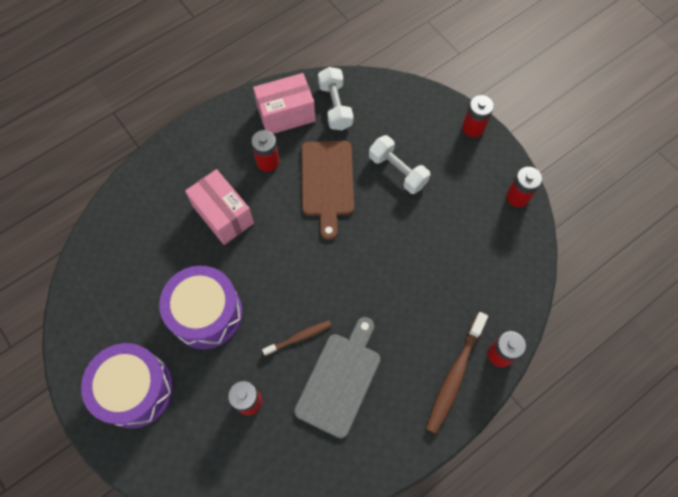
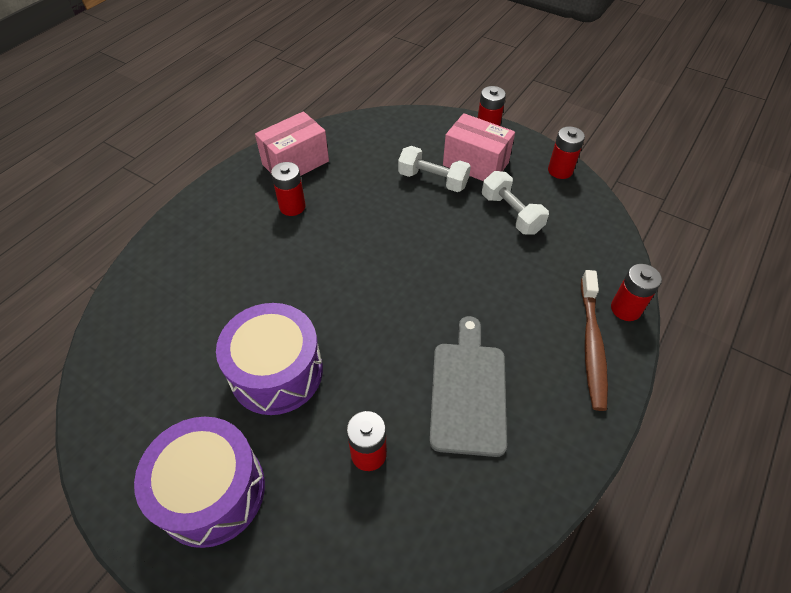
camera: 20 degrees left, 15 degrees down
pink box [185,169,254,245] -> pink box moved to [443,113,515,181]
brown toothbrush [262,320,332,356] -> none
brown cutting board [301,141,354,240] -> none
white dumbbell [318,67,353,130] -> white dumbbell moved to [482,171,549,234]

